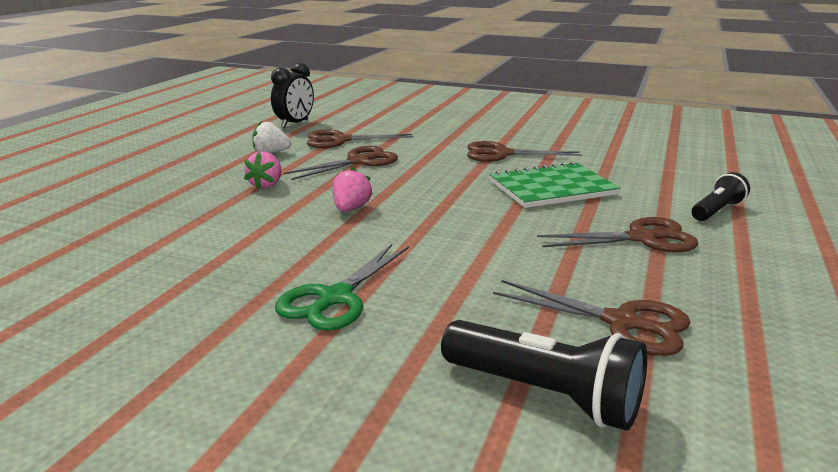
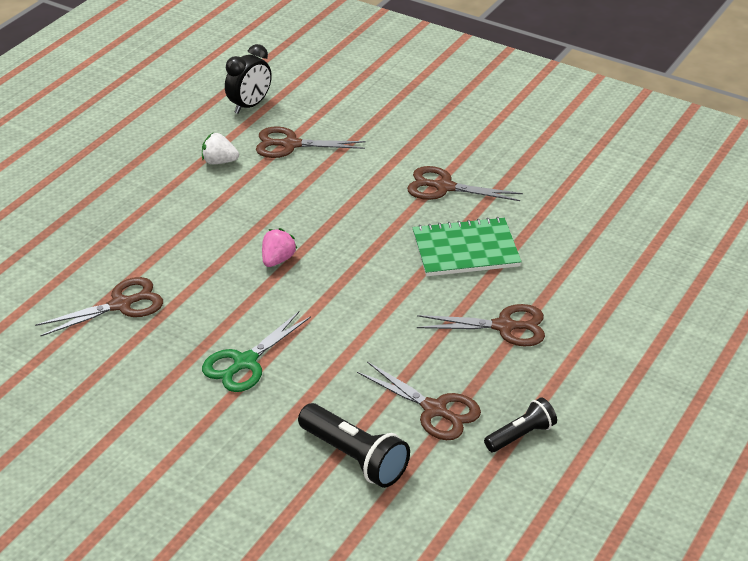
camera: 10 degrees right, 15 degrees up
pink strawberry [244,151,282,189] -> none
brown scissors [284,146,398,180] -> brown scissors moved to [35,277,163,336]
black flashlight [692,172,750,221] -> black flashlight moved to [484,397,557,452]

